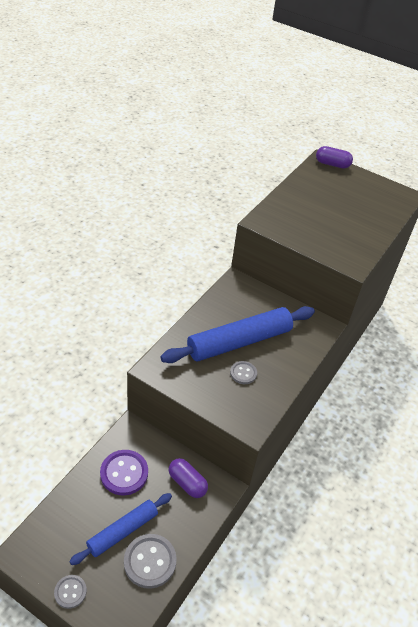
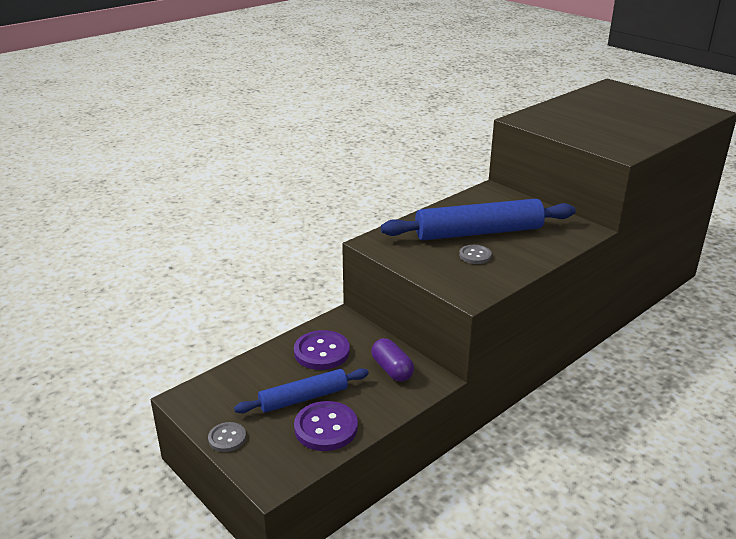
camera: 20 degrees right, 15 degrees down
grey button [124,534,177,589] -> purple button [294,401,358,451]
purple capsule [316,146,353,168] -> none

